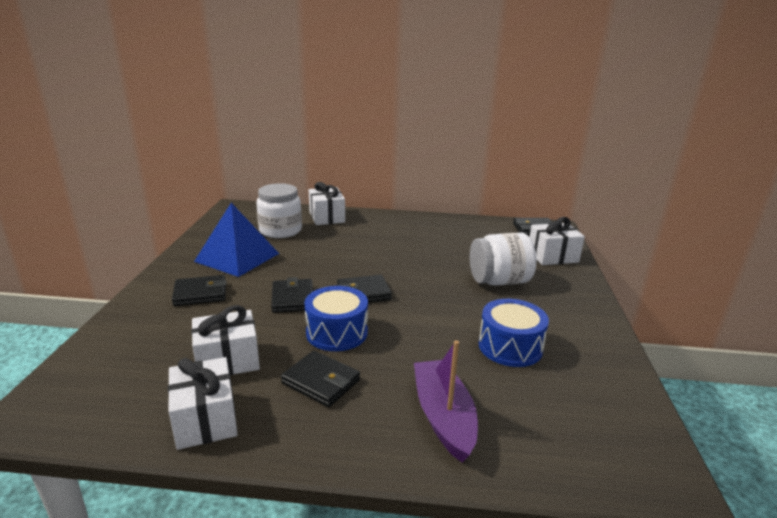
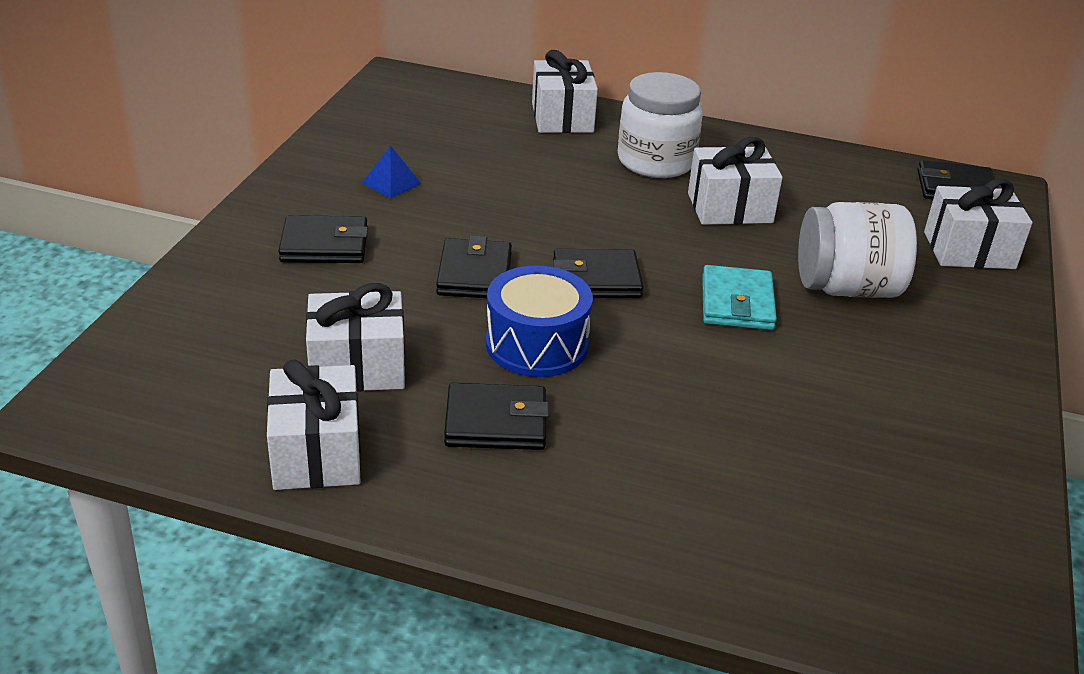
camera: 10 degrees right, 10 degrees up
blue pyramid [194,203,279,277] -> blue pyramid [362,146,421,199], size x0.41
white jar [256,183,302,238] -> white jar moved to [618,72,703,178]
black wallet [281,351,360,407] -> black wallet turned 45 degrees counterclockwise [444,383,549,450]
purple boat [414,340,478,463] -> none
blue drum [479,299,549,367] -> none
none -> white gift [688,137,783,225]
none -> turquoise wallet [702,265,777,330]

